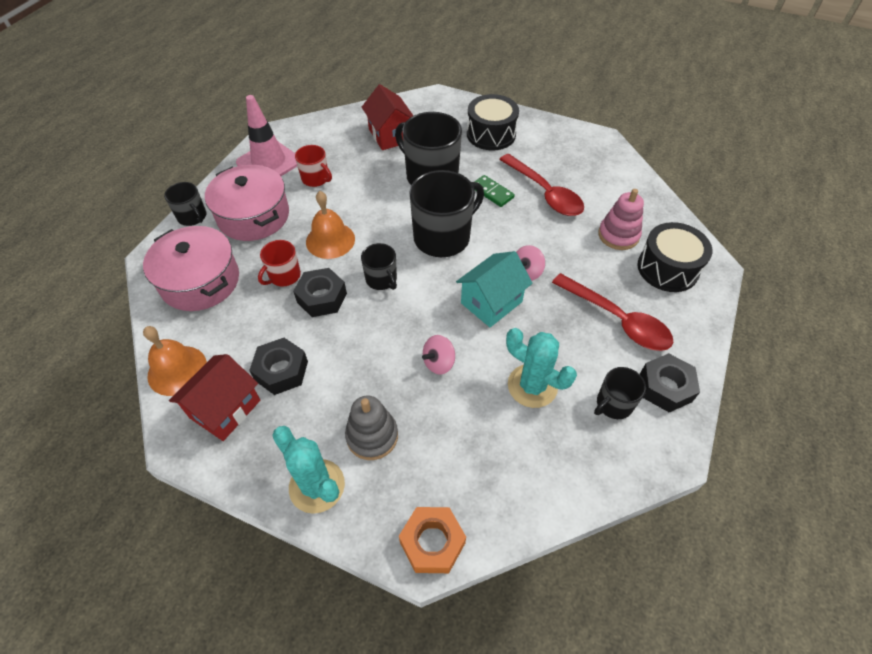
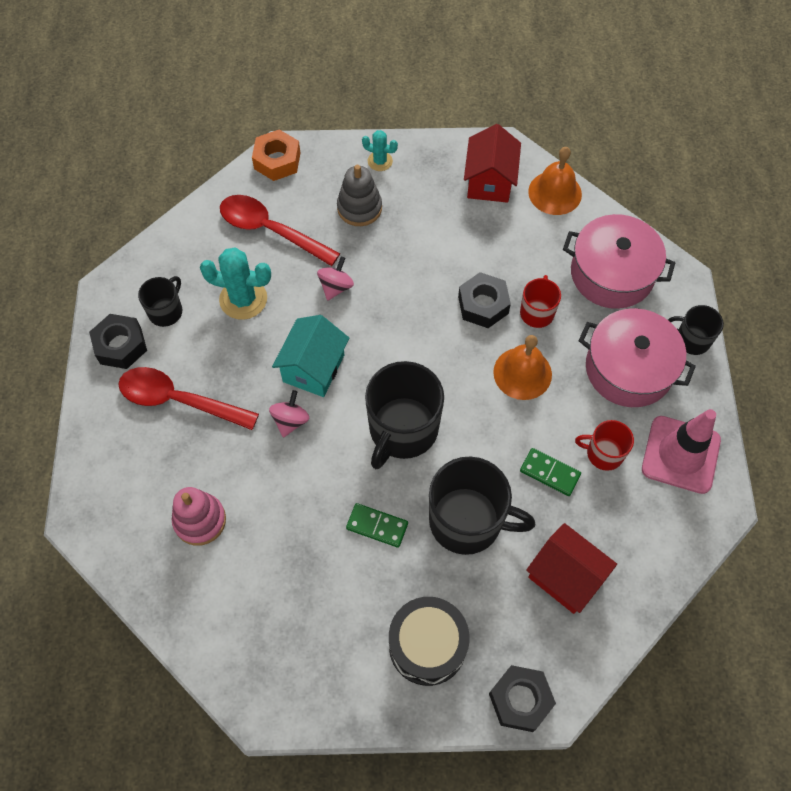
camera: 155 degrees right, 10 degrees up
black nut [249,338,308,395] -> black nut moved to [489,665,556,732]
turquoise cactus [272,426,345,514] -> turquoise cactus [362,130,398,171], size x0.56
black mug [361,243,397,290] -> none
red spoon [499,154,584,216] -> red spoon moved to [220,195,340,266]
black drum [638,222,712,292] -> none
none -> green domino [520,448,581,496]

